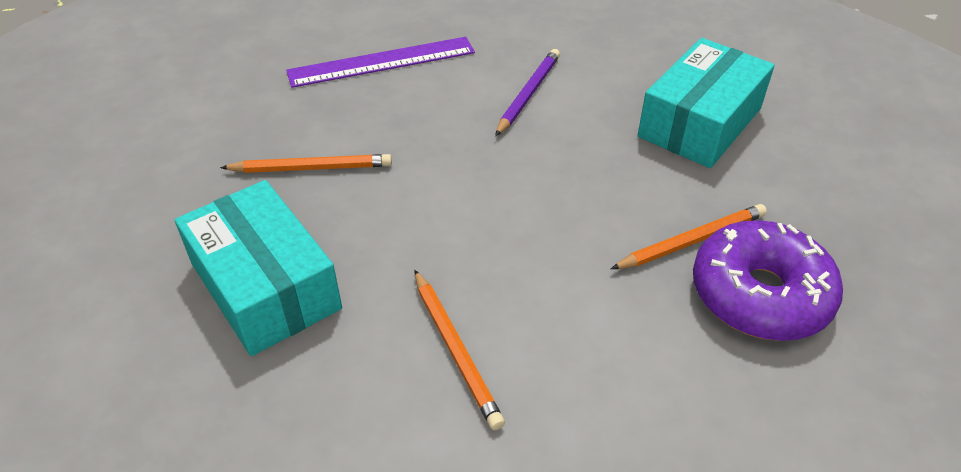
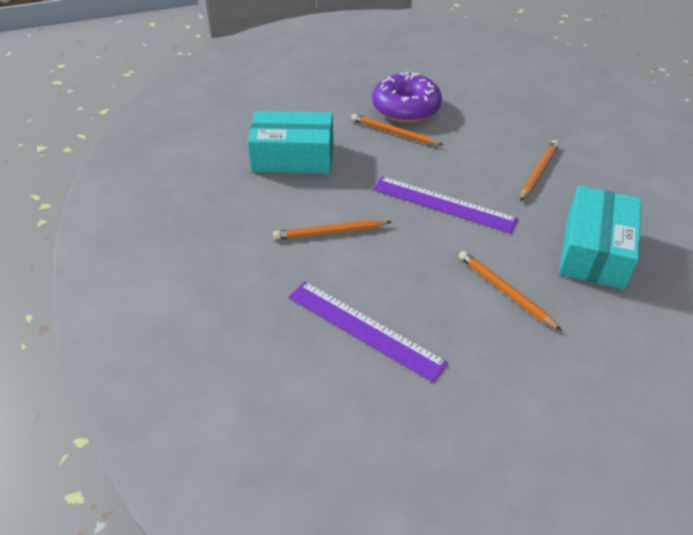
camera: 125 degrees left, 0 degrees up
purple pencil [495,49,560,136] -> orange pencil [273,220,391,240]
none -> purple ruler [373,176,518,233]

